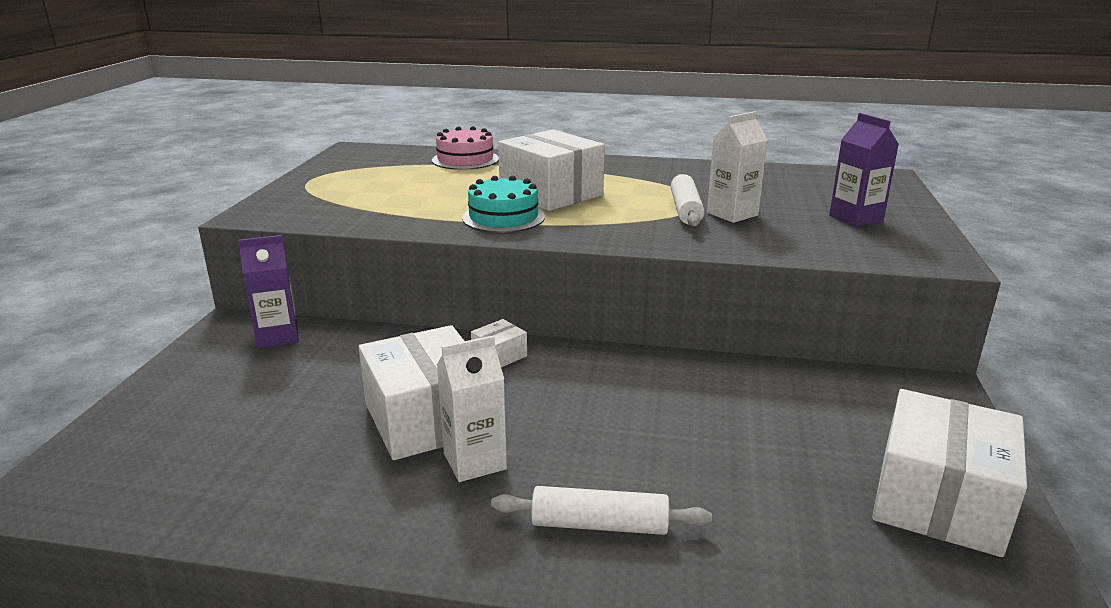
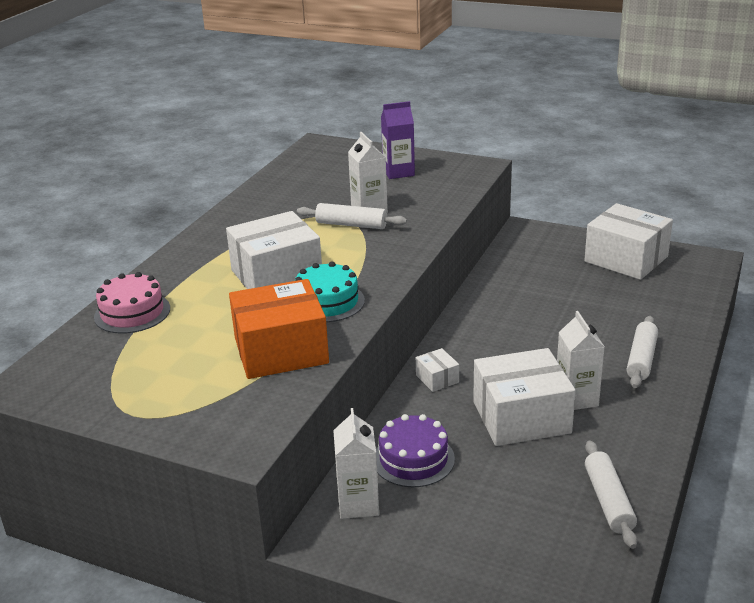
camera: 75 degrees left, 5 degrees up
purple carton [238,235,299,348] -> white carton [333,408,379,519]
none -> orange box [229,279,329,379]
none -> purple cake [376,414,455,487]
none -> white rolling pin [585,440,638,549]

